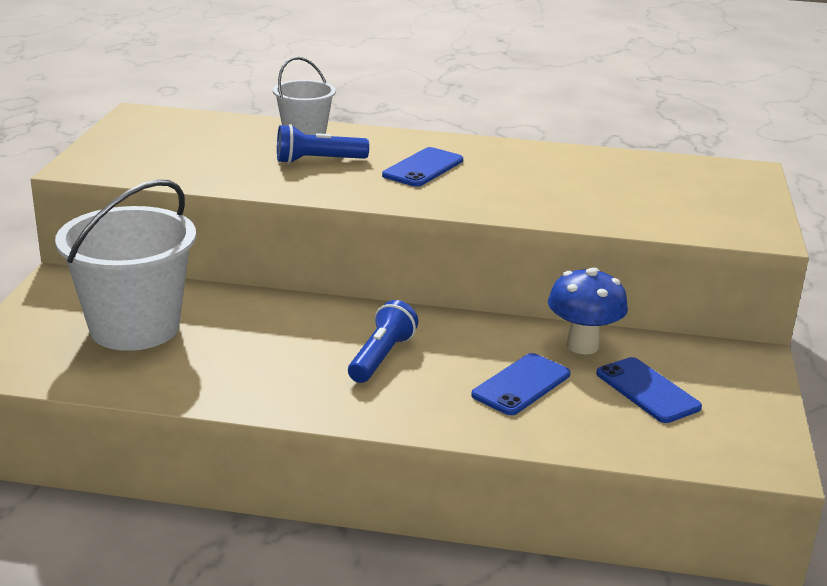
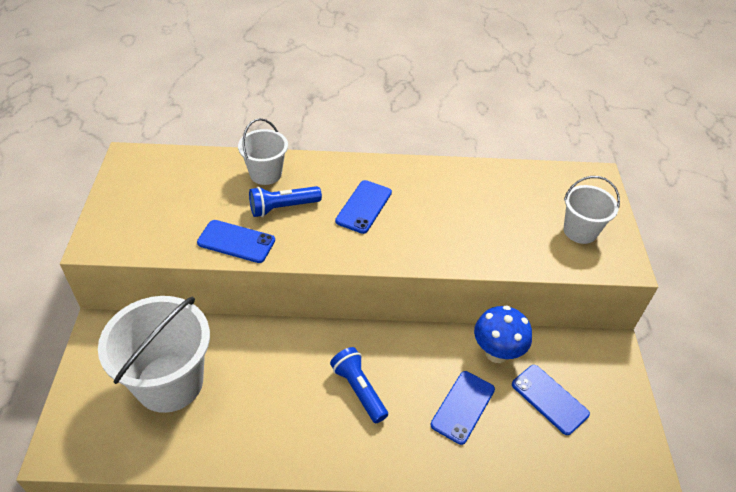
camera: 10 degrees left, 20 degrees up
blue flashlight [348,300,418,383] -> blue flashlight turned 45 degrees counterclockwise [330,347,388,423]
none -> blue phone [197,220,275,263]
none -> white bucket [563,176,620,244]

